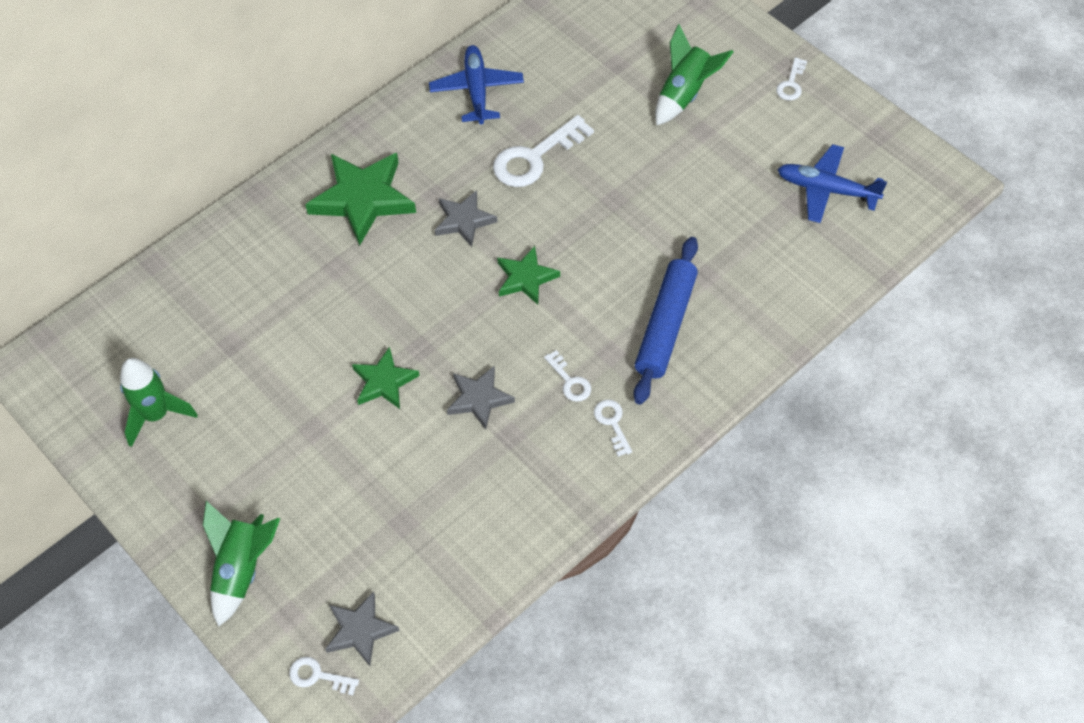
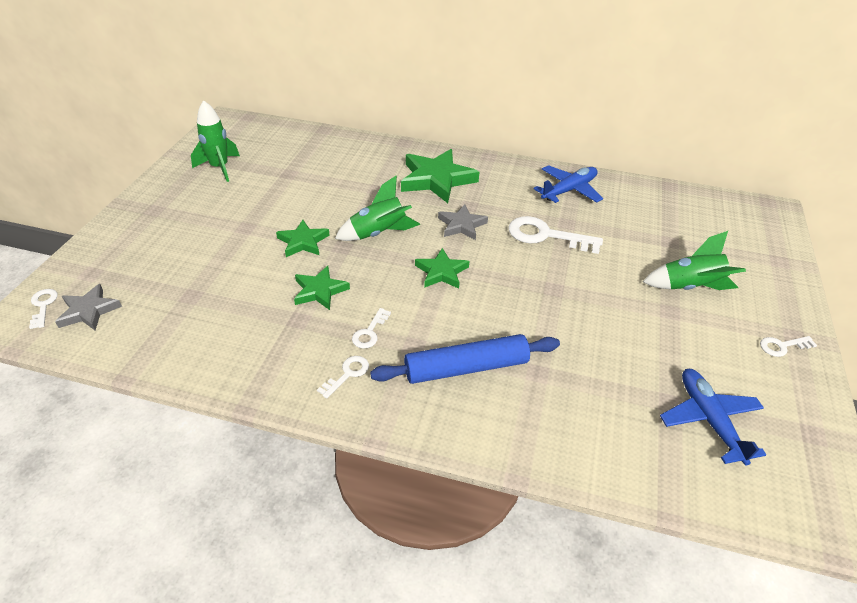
camera: 55 degrees right, 15 degrees down
green rocket [203,501,280,627] -> green rocket moved to [335,176,420,241]
grey star [447,366,515,430] -> green star [294,266,350,310]

